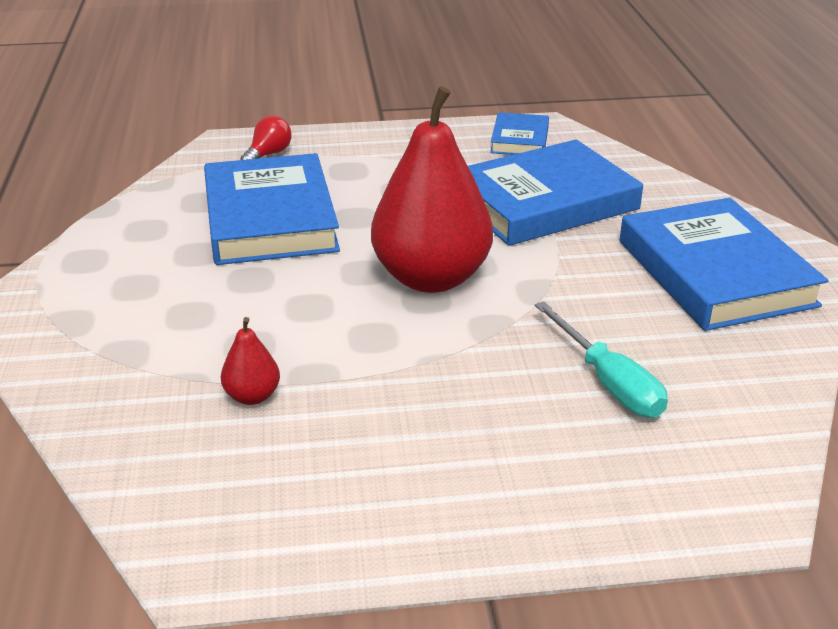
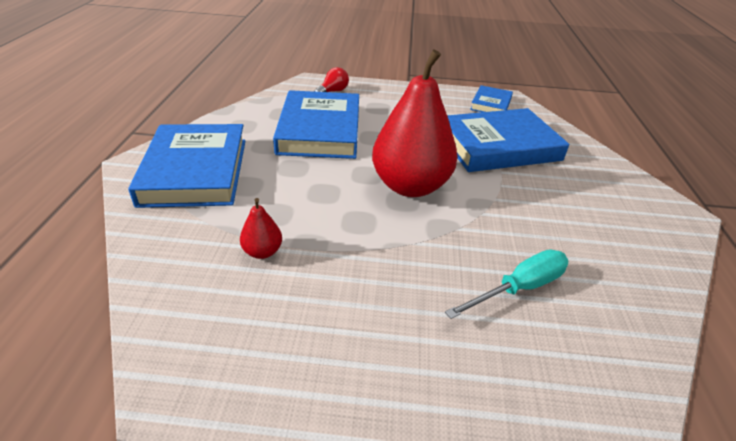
camera: 10 degrees right, 5 degrees up
turquoise screwdriver [535,301,668,418] -> turquoise screwdriver turned 105 degrees counterclockwise [445,250,568,319]
blue book [620,198,828,331] -> blue book moved to [128,124,246,208]

